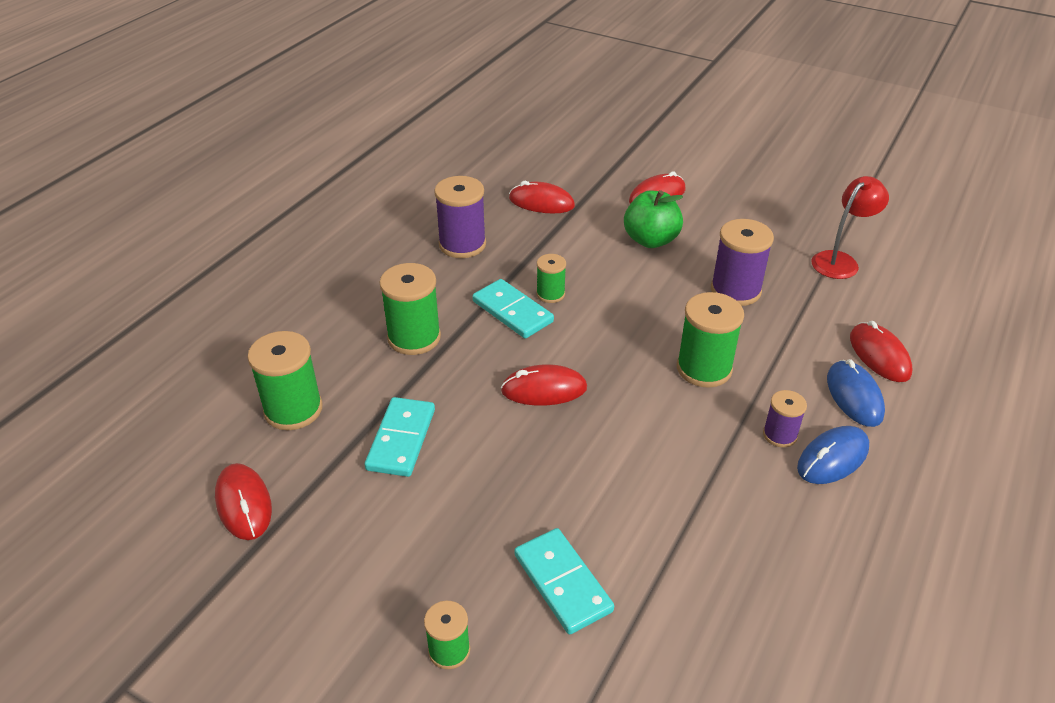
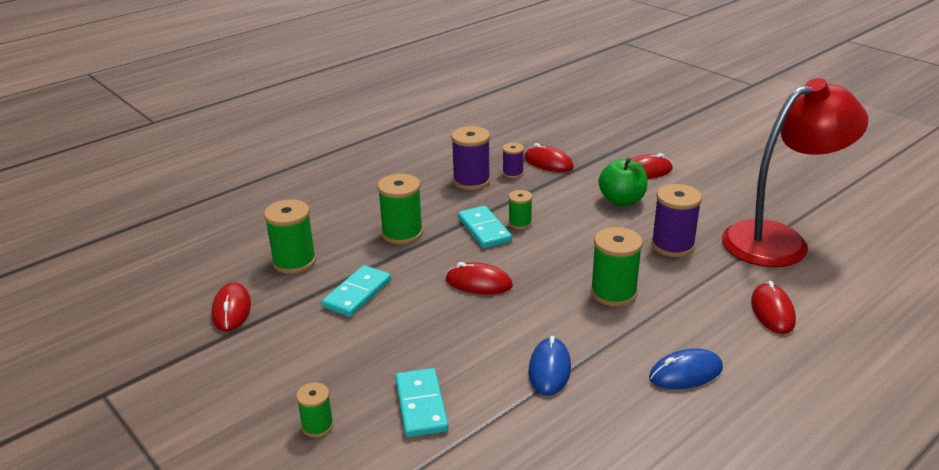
camera: 20 degrees right, 10 degrees down
purple spool [763,390,807,447] -> purple spool moved to [502,143,524,178]
red lamp [811,176,889,279] -> red lamp [722,78,868,267], size x2.04
blue mouse [827,359,885,427] -> blue mouse moved to [529,336,571,396]

